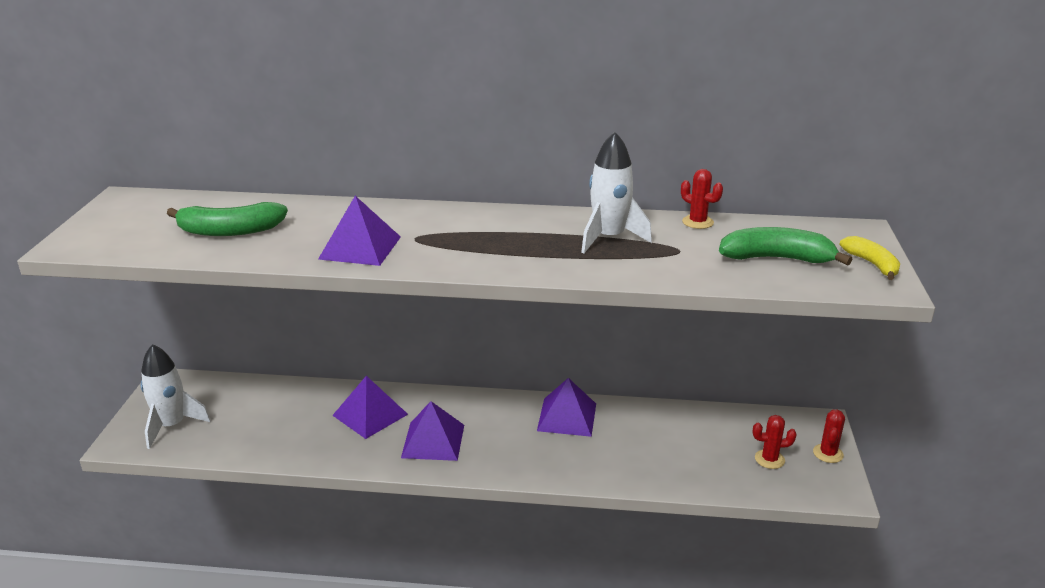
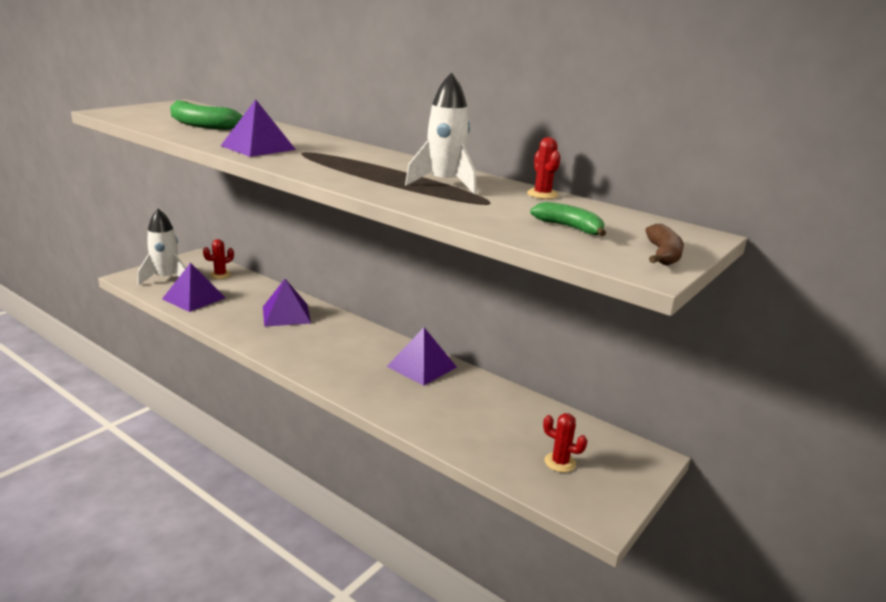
camera: 30 degrees right, 5 degrees down
purple pyramid [401,401,464,461] -> purple pyramid moved to [162,263,225,312]
green banana [719,227,853,266] -> green banana [530,202,606,236], size x0.64
red cactus [813,410,845,463] -> red cactus moved to [203,239,234,279]
yellow banana [839,236,900,280] -> brown banana [645,224,684,266]

